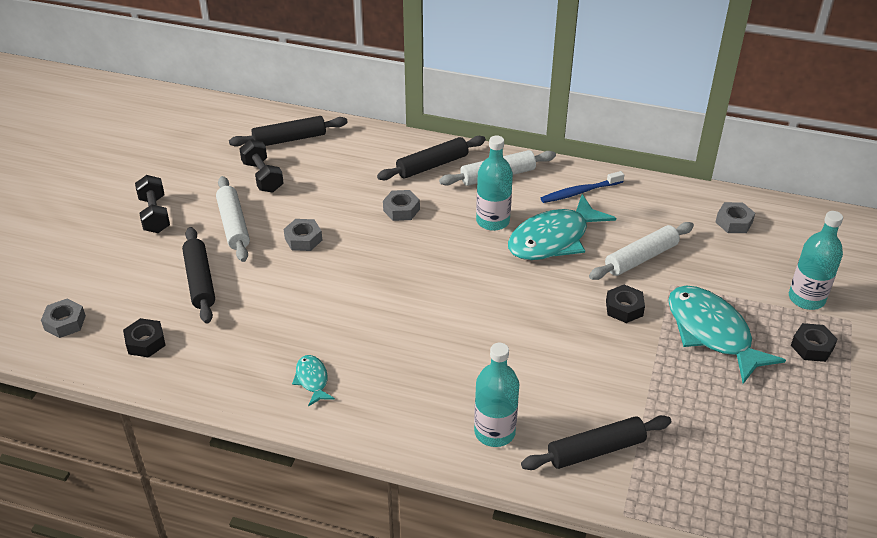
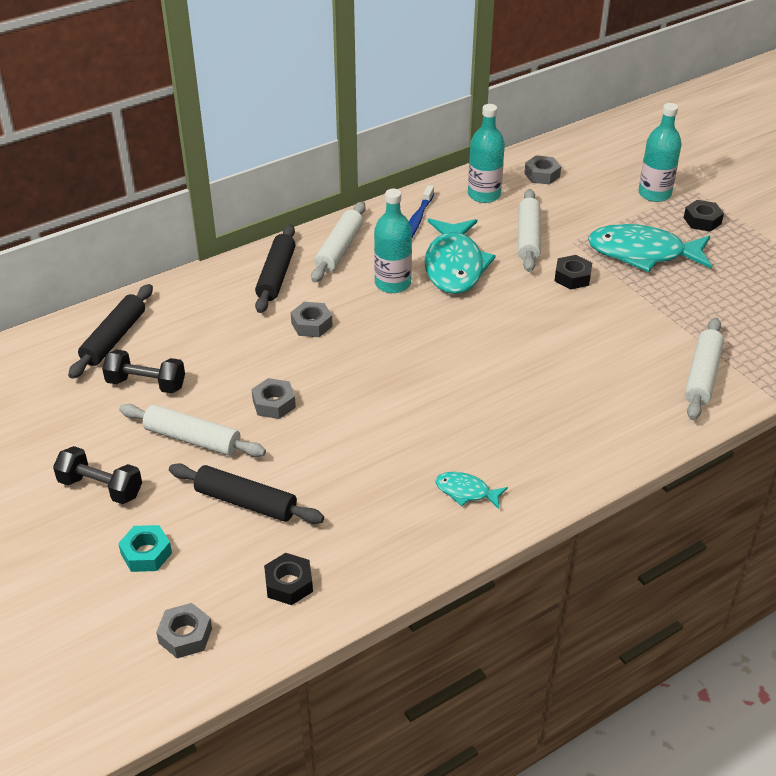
camera: 50 degrees left, 0 degrees up
turquoise bottle [474,343,519,447] -> turquoise bottle moved to [468,104,505,203]
black rolling pin [521,415,671,470] -> white rolling pin [685,318,724,420]
none -> turquoise nut [118,525,172,572]

